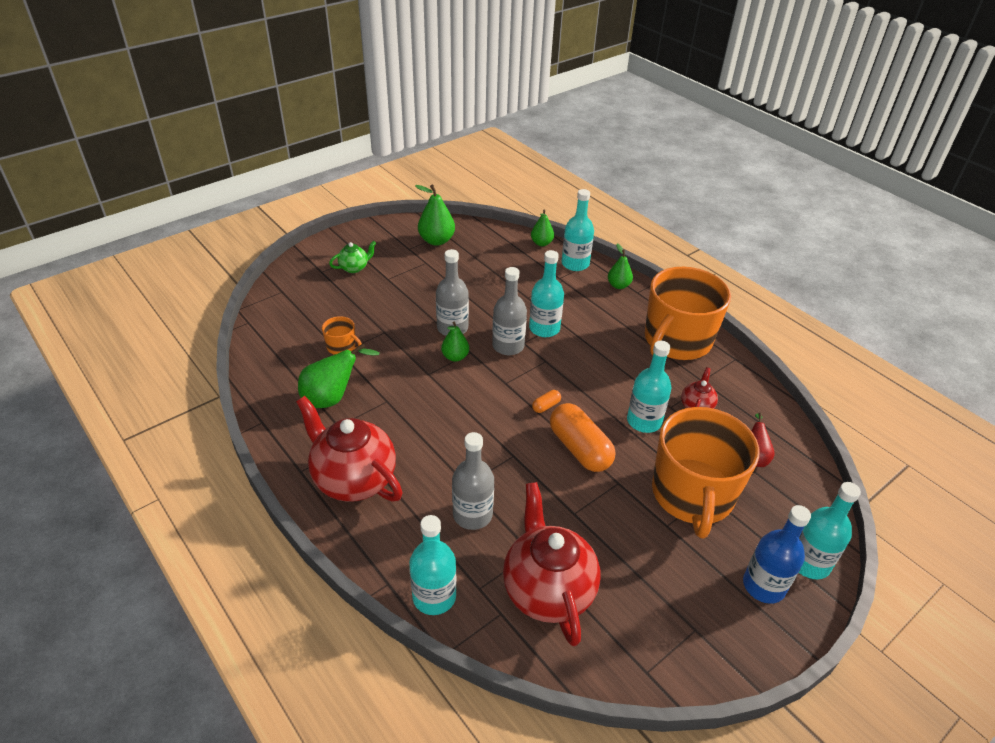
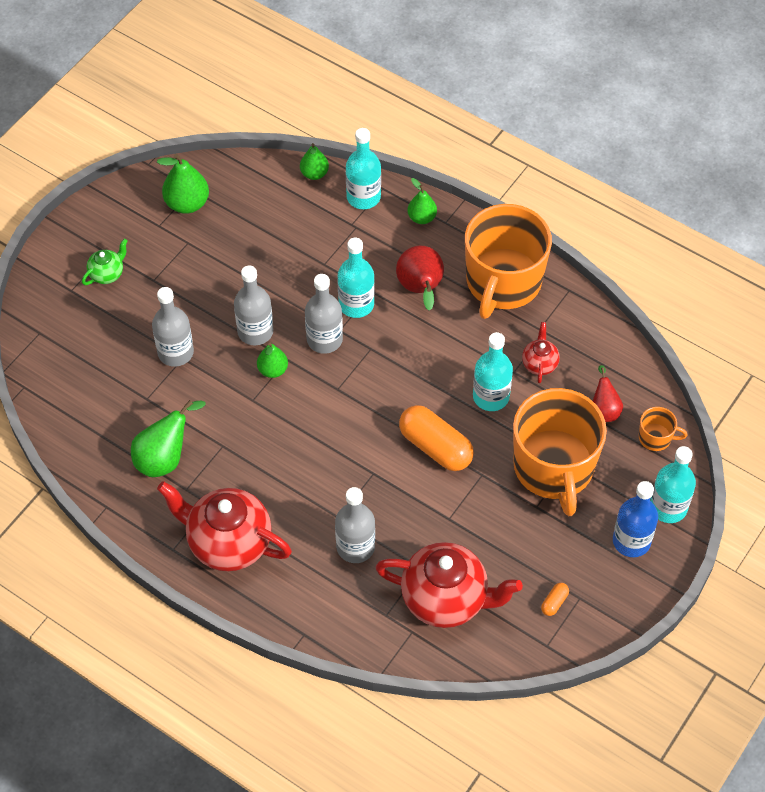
camera: 15 degrees left, 15 degrees up
orange mug [322,316,362,355] -> orange mug moved to [639,407,687,451]
turquoise bottle [409,515,456,615] -> none
red teapot [503,482,600,646] -> red teapot turned 135 degrees clockwise [375,542,523,628]
orange capsule [532,390,561,413] -> orange capsule moved to [541,583,569,616]
none -> grey bottle [152,287,194,367]
none -> red pear [396,246,444,311]

